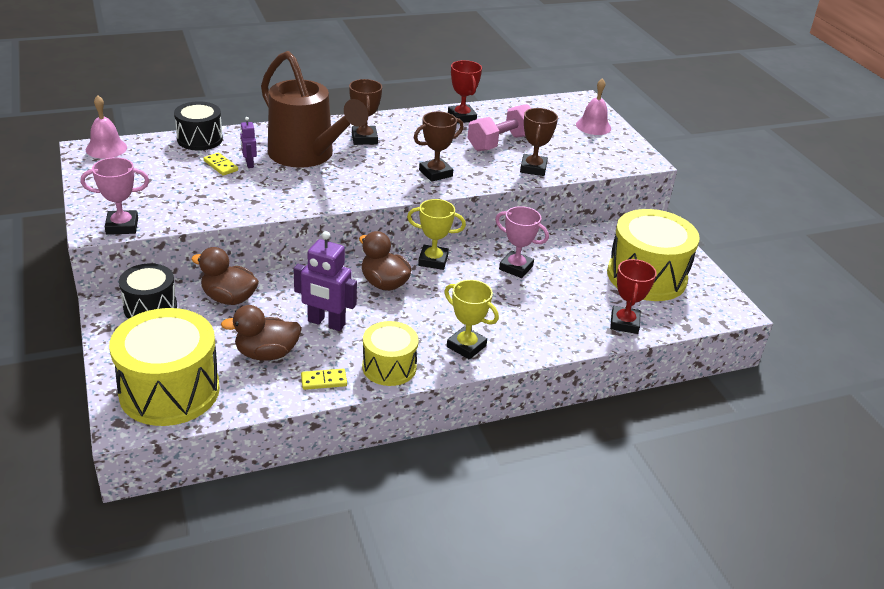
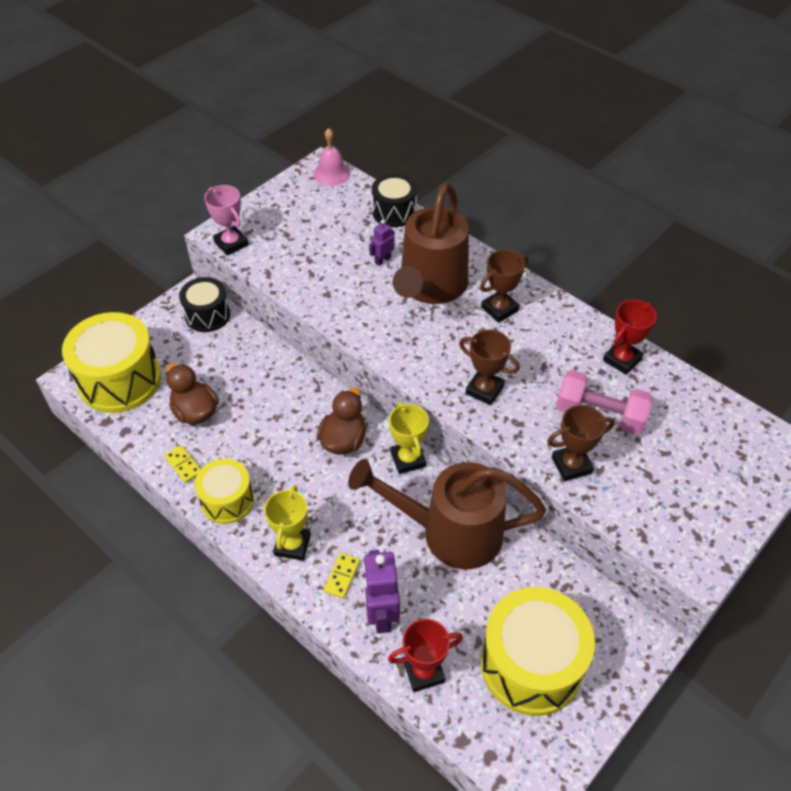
camera: 65 degrees right, 15 degrees up
brown duck [191,247,259,305] -> none
yellow domino [203,153,238,176] -> yellow domino moved to [324,553,360,599]
purple robot [294,231,357,331] -> purple robot moved to [362,550,400,634]
pink trophy [495,206,549,278] -> brown watering can [348,459,546,569]
pink bell [576,78,611,135] -> none

